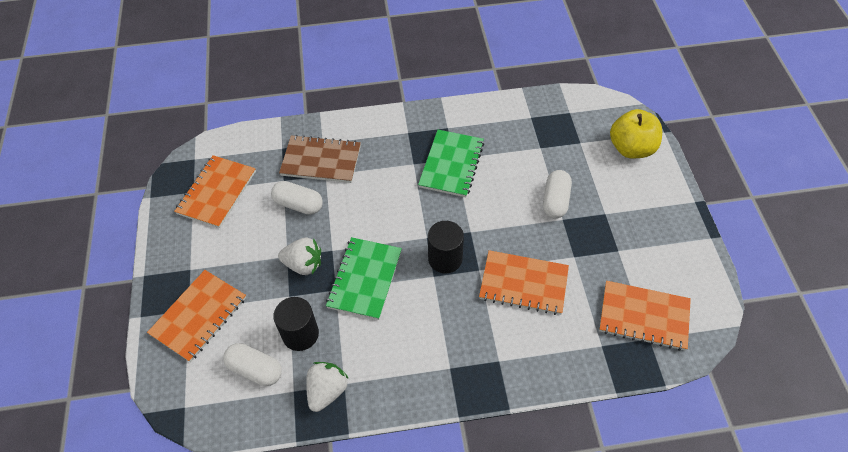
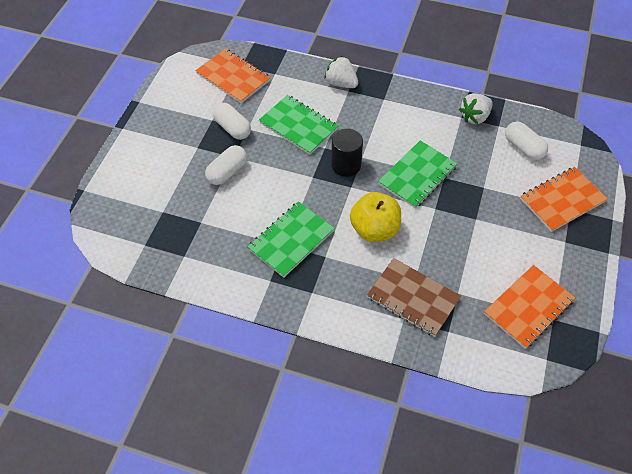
camera: 155 degrees left, 0 degrees up
white capsule [271,181,323,215] -> white capsule moved to [213,103,251,140]
black cylinder [273,297,319,351] -> none
white strawberry [278,238,321,275] -> white strawberry moved to [325,56,358,88]
orange notebook [479,250,569,315] -> green notebook [259,95,338,155]
yellow apple [610,109,662,159] -> yellow apple moved to [350,192,401,242]

